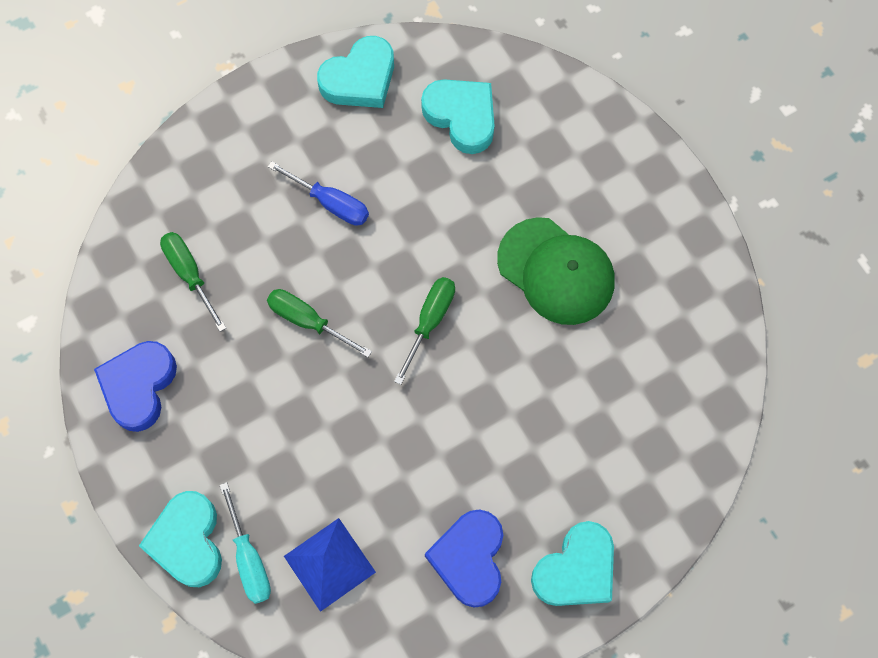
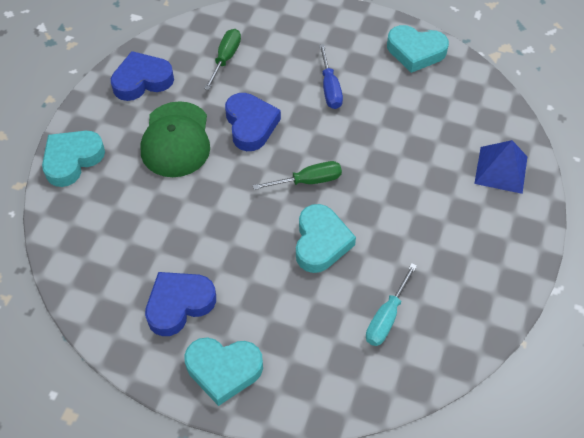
camera: 50 degrees right, 15 degrees down
turquoise screwdriver [220,482,271,604] -> turquoise screwdriver moved to [366,263,417,346]
green screwdriver [267,289,372,357] -> blue heart [225,93,281,151]
blue pyramid [284,518,376,612] -> blue pyramid moved to [474,140,528,194]
turquoise heart [421,79,495,154] -> turquoise heart moved to [296,204,356,273]
green cap [497,217,614,325] -> green cap moved to [140,101,210,177]

